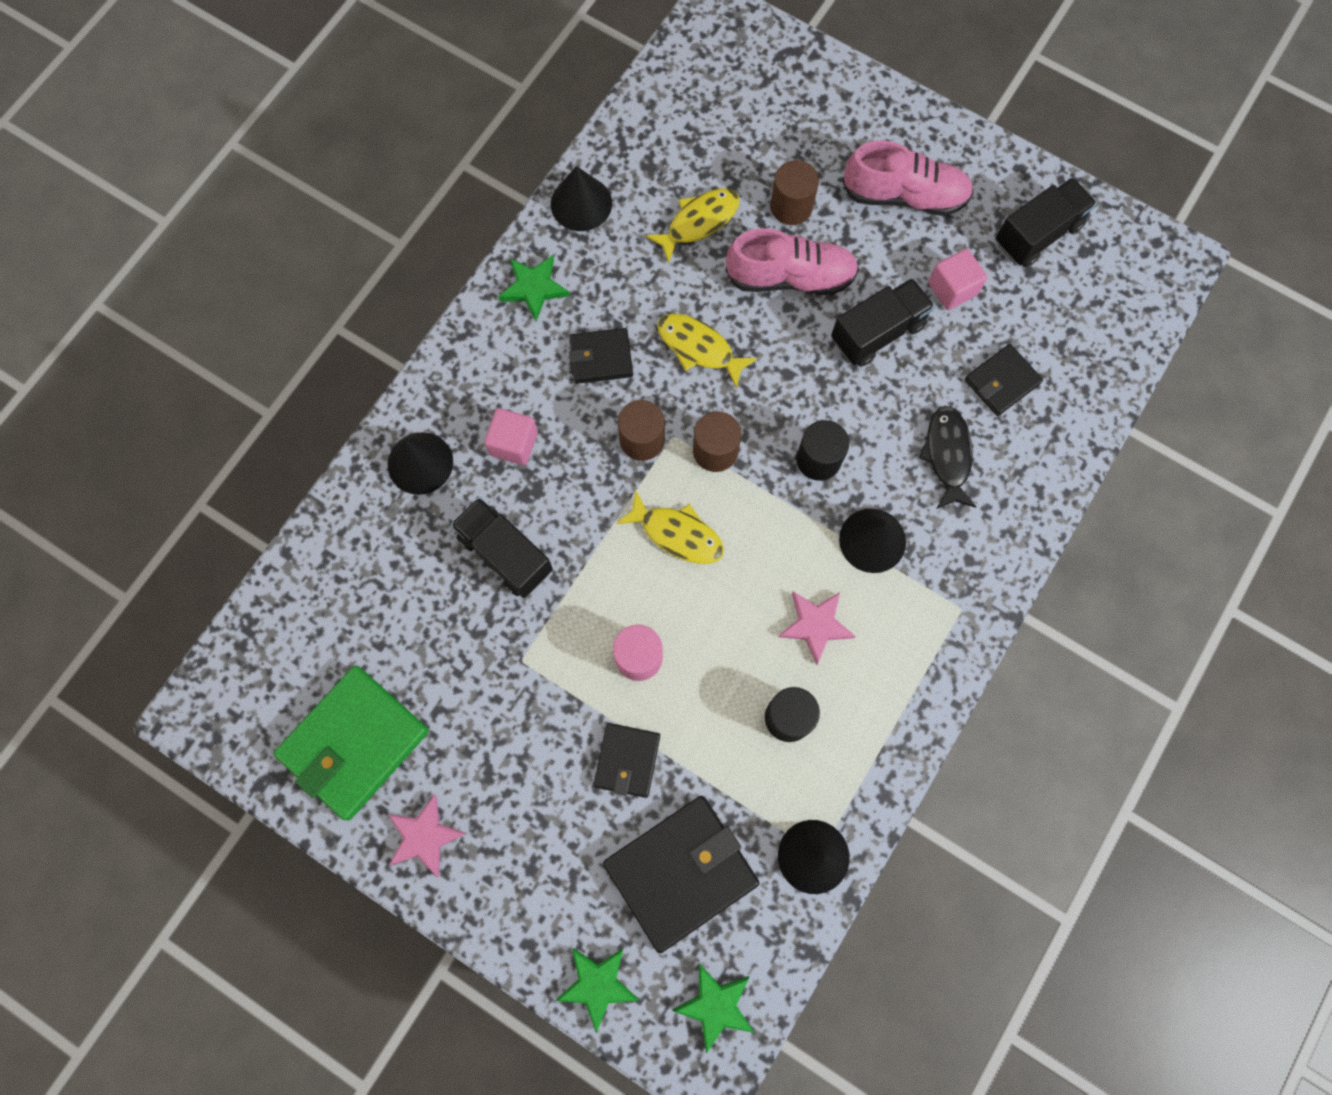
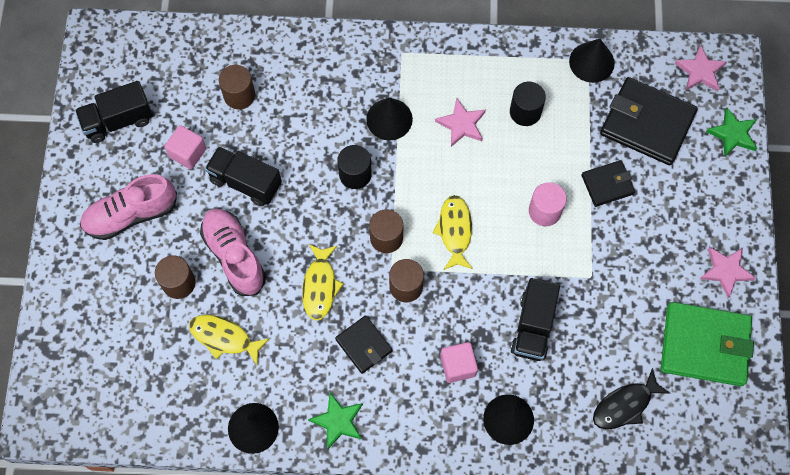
camera: 120 degrees left, 5 degrees down
green star [672,964,754,1054] -> pink star [675,45,727,91]
pink shoe [842,141,973,216] -> pink shoe turned 90 degrees counterclockwise [80,174,177,240]
black fish [918,406,976,509] -> black fish moved to [593,368,670,429]
black wallet [965,344,1043,416] -> brown cylinder [219,65,255,109]
black truck [996,178,1097,267] -> black truck turned 45 degrees counterclockwise [75,81,153,143]

